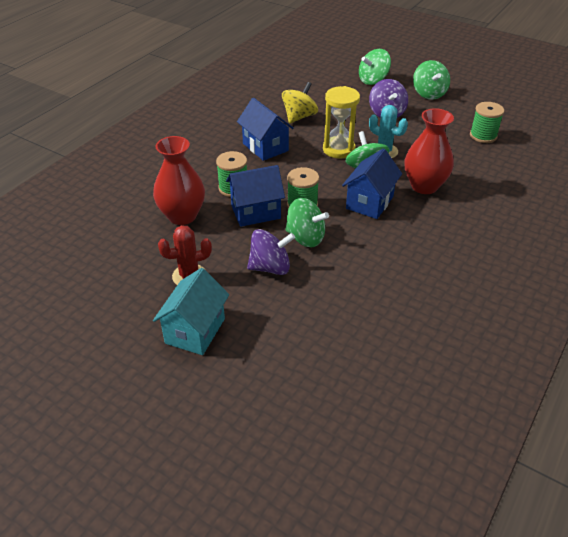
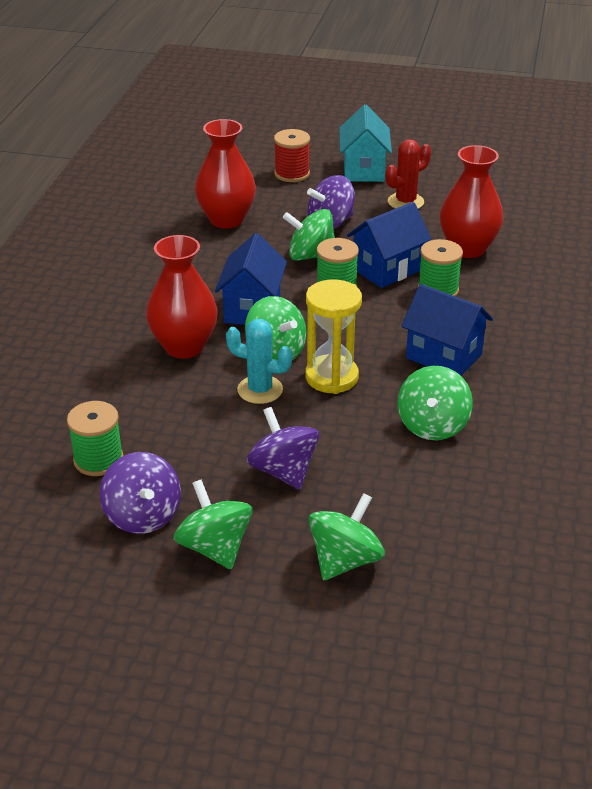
camera: 160 degrees right, 5 degrees down
yellow spinning top [282,82,318,124] -> green spinning top [398,366,473,440]
none -> purple spinning top [100,452,181,534]
none -> red vase [195,119,256,229]
none -> red spool [274,129,310,182]

